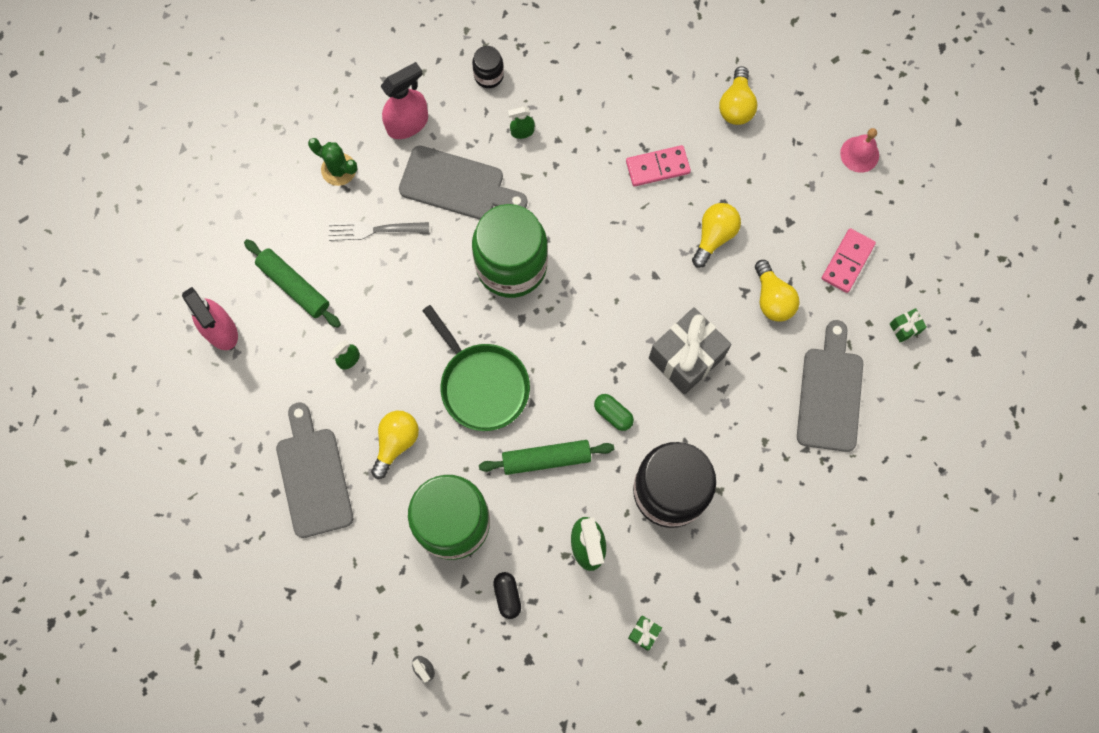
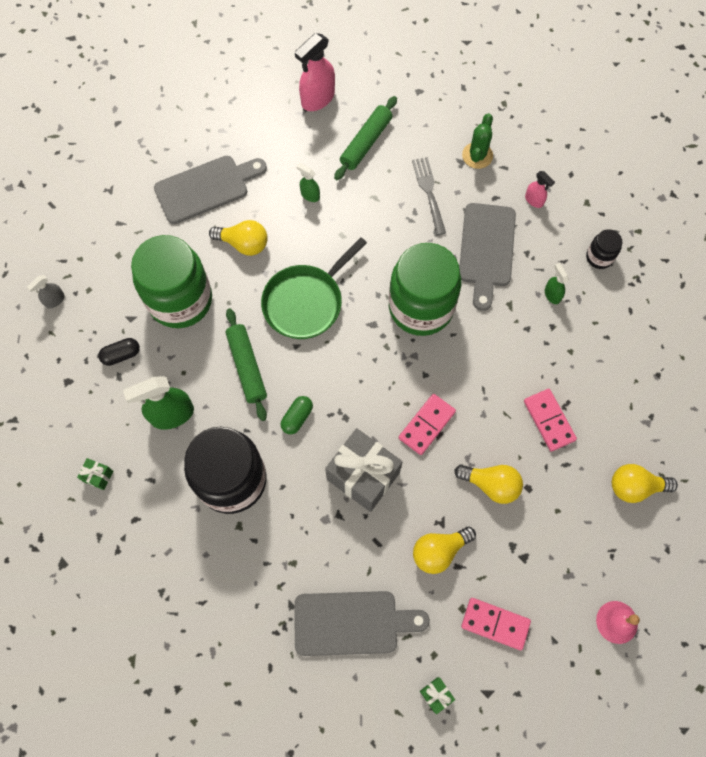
camera: 80 degrees right, 5 degrees down
pink spray bottle [380,62,428,139] -> pink spray bottle [525,171,555,208], size x0.52
none -> pink domino [399,394,456,455]

